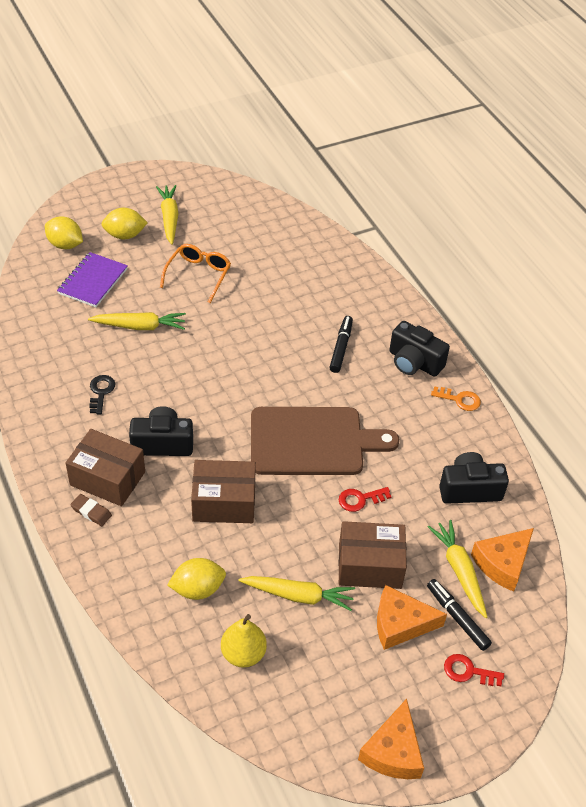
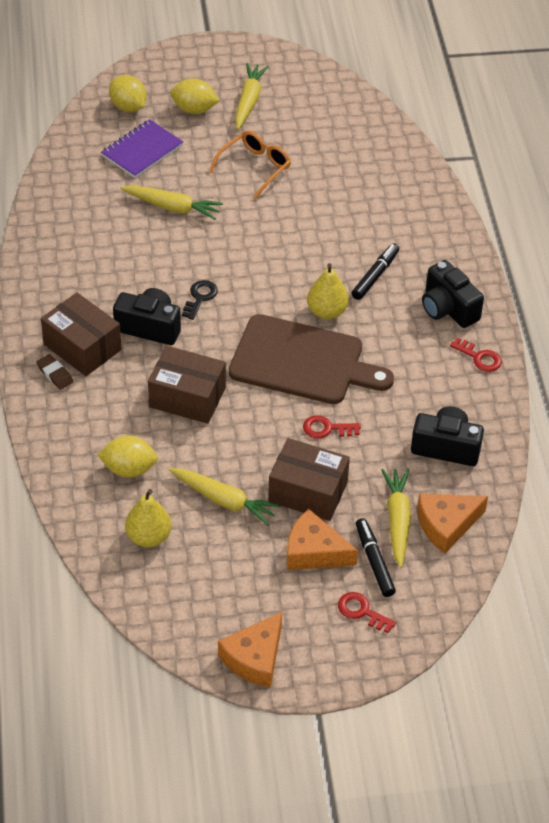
camera: 20 degrees right, 0 degrees up
black key [89,375,116,414] -> black key moved to [182,280,218,320]
orange key [431,386,481,411] -> red key [450,337,502,372]
none -> yellow pear [307,263,349,319]

